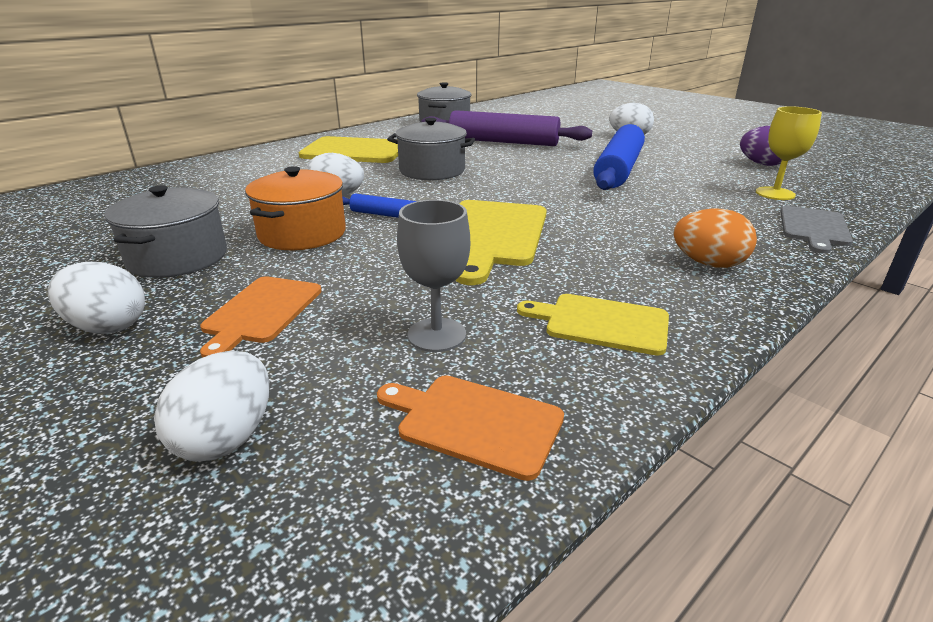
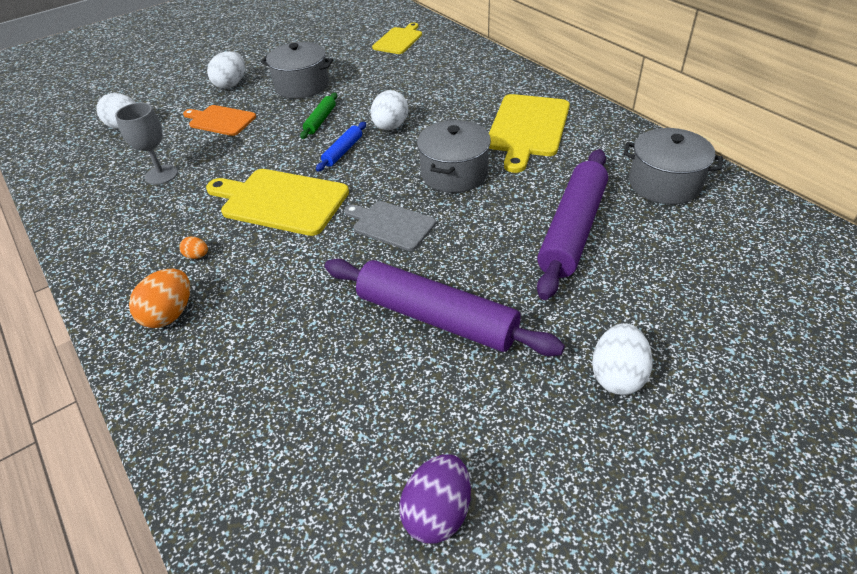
camera: 100 degrees right, 15 degrees up
orange pot [245,166,346,250] -> green rolling pin [300,93,337,139]
orange cutting board [377,375,564,481] -> none
yellow cutting board [517,294,669,356] -> yellow cutting board moved to [372,23,422,54]
blue rolling pin [593,124,645,190] -> purple rolling pin [325,259,565,356]
yellow goblet [756,106,822,200] -> none
grey cutting board [780,206,853,254] -> grey cutting board moved to [345,201,436,251]
none -> orange egg [179,237,208,259]

